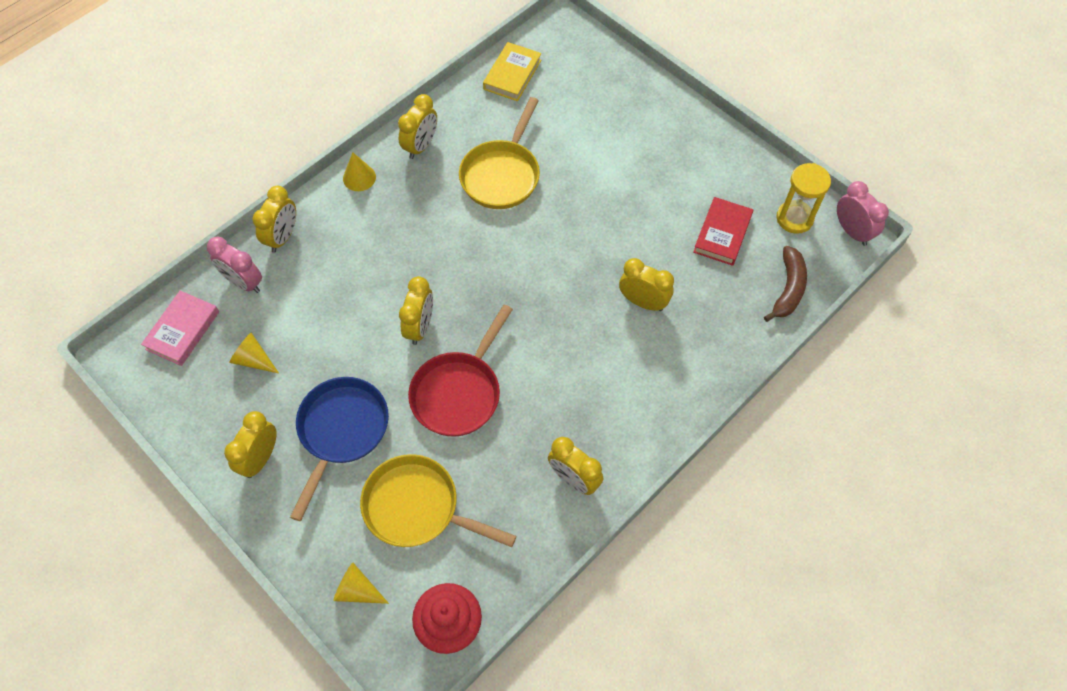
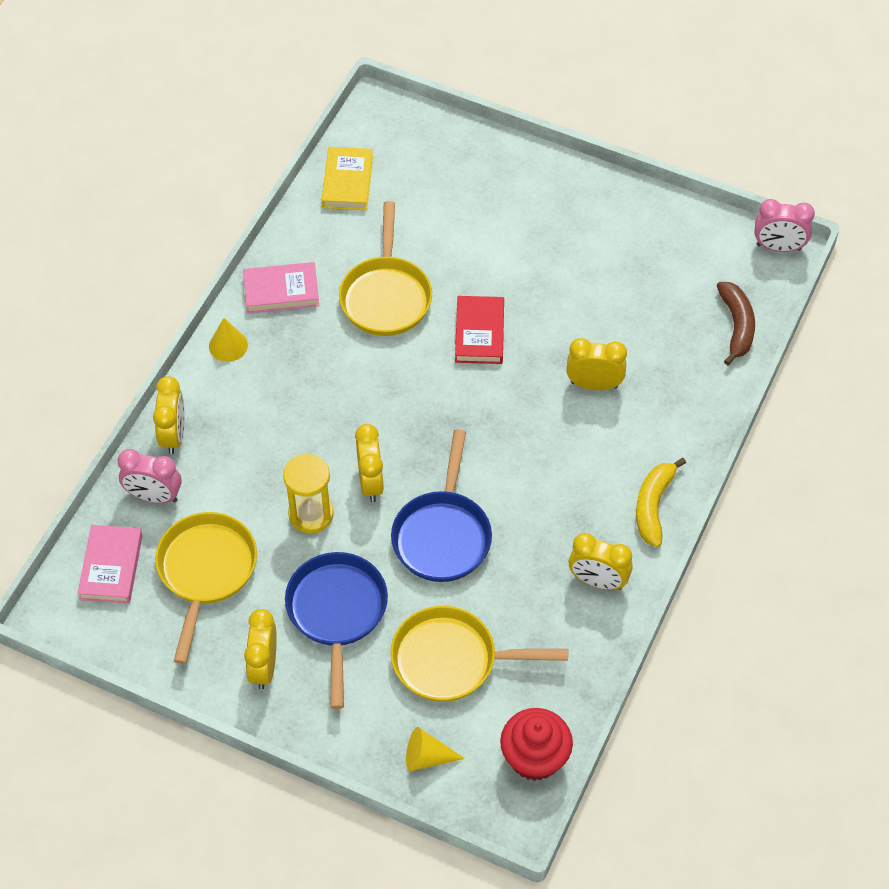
camera: 20 degrees left, 5 degrees down
yellow cone [229,333,279,373] -> yellow pan [155,512,257,664]
yellow clock [398,94,437,159] -> pink book [243,262,319,313]
red pan [408,305,513,437] -> blue pan [391,429,492,582]
red book [693,197,753,266] -> red book moved to [455,296,504,364]
yellow hourglass [777,163,831,234] -> yellow hourglass moved to [283,453,334,534]
pink clock [837,181,889,246] -> pink clock turned 150 degrees clockwise [754,199,815,252]
none -> yellow banana [636,458,686,547]

